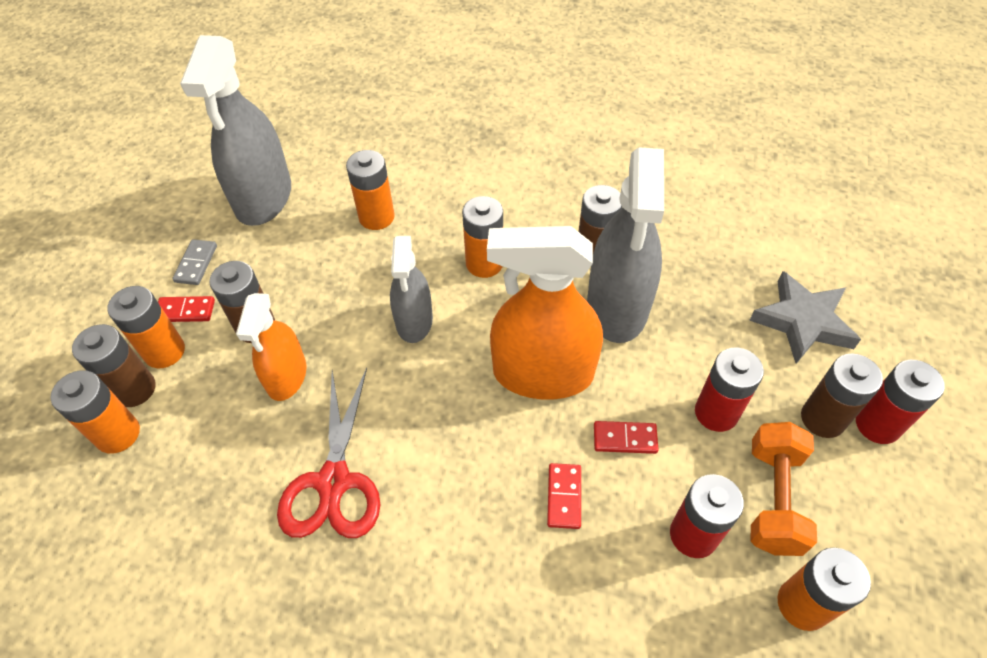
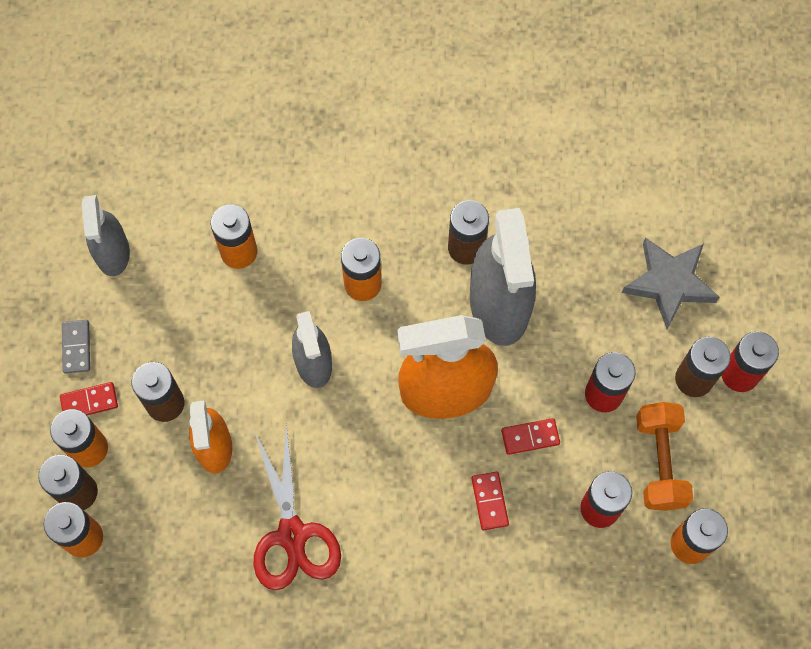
camera: 15 degrees left, 15 degrees up
grey spray bottle [180,35,291,226] -> grey spray bottle [81,195,130,276], size x0.60

